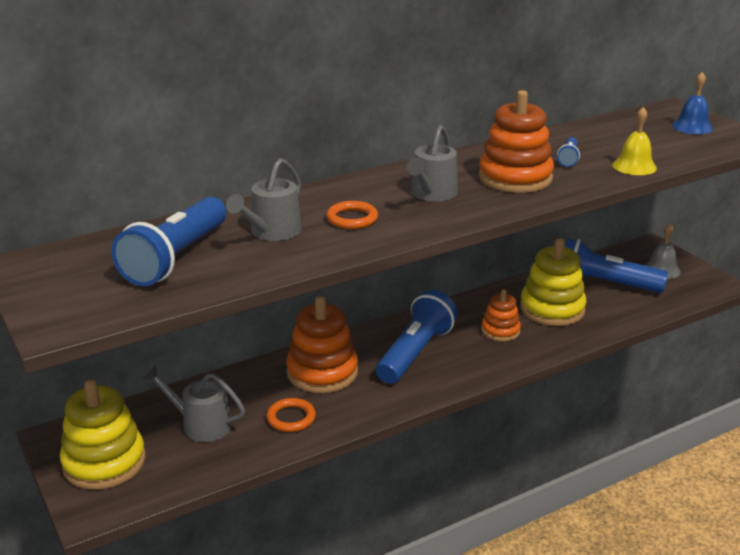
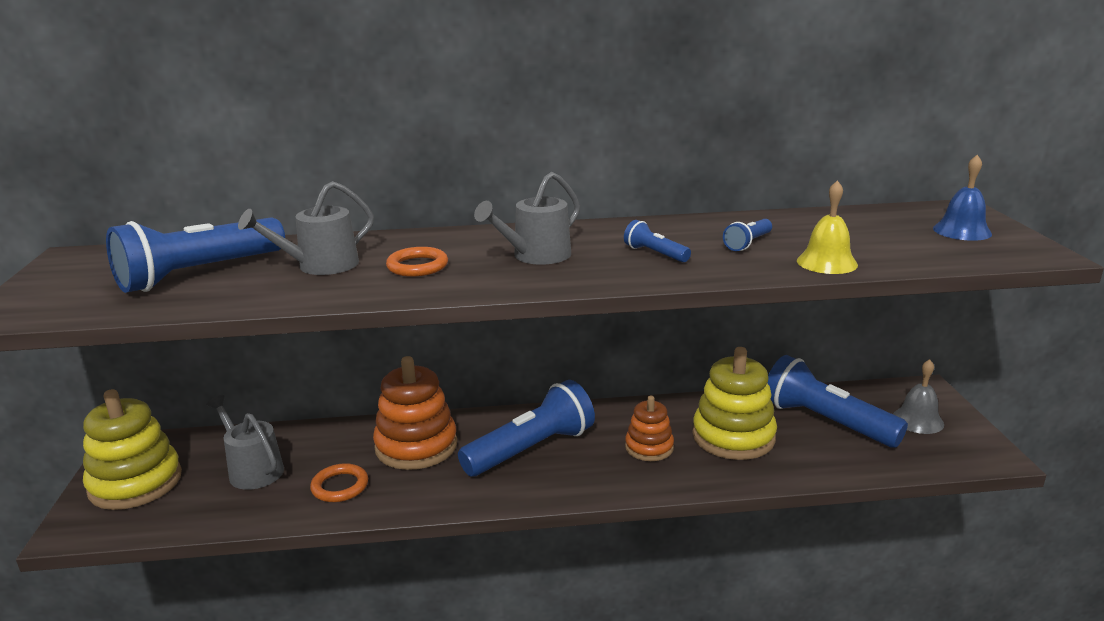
camera: 25 degrees right, 5 degrees down
orange stacking toy [478,90,554,193] -> blue flashlight [624,220,691,262]

